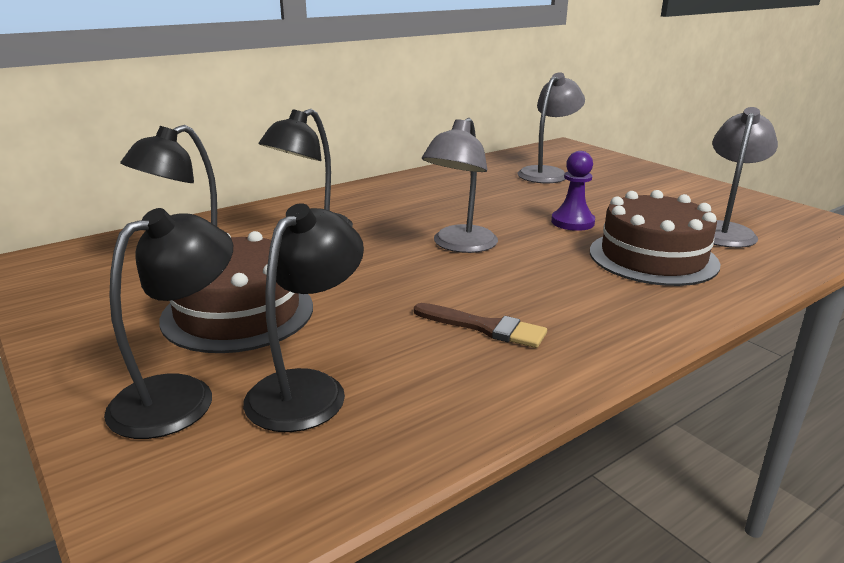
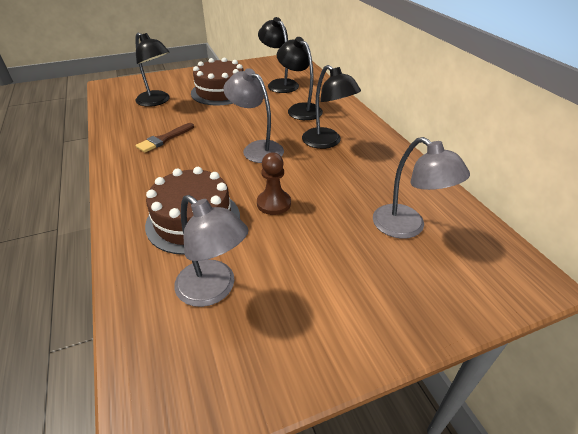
camera: 105 degrees right, 15 degrees up
black lamp [104,208,233,439] -> black lamp moved to [302,65,361,149]
purple pawn [551,151,595,231] -> brown pawn [257,153,291,215]

